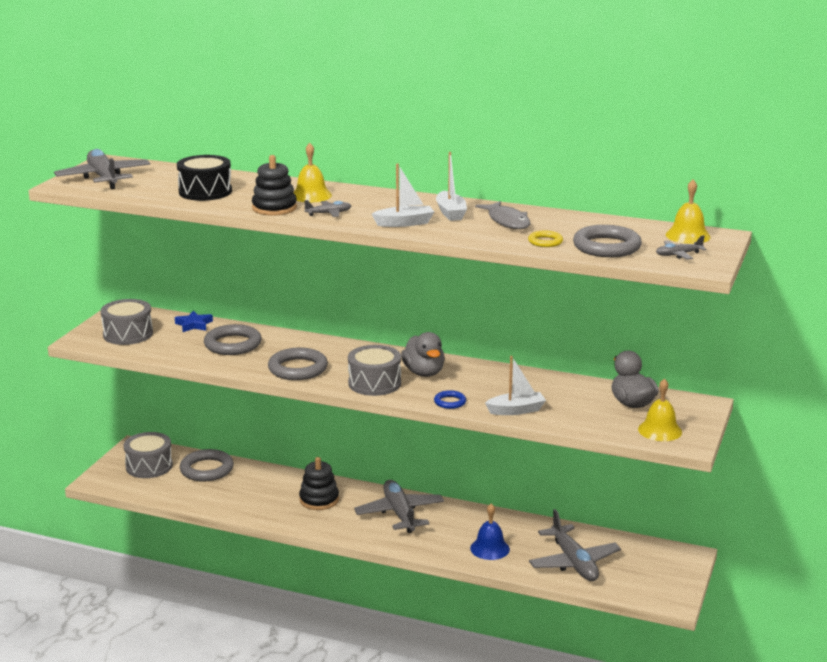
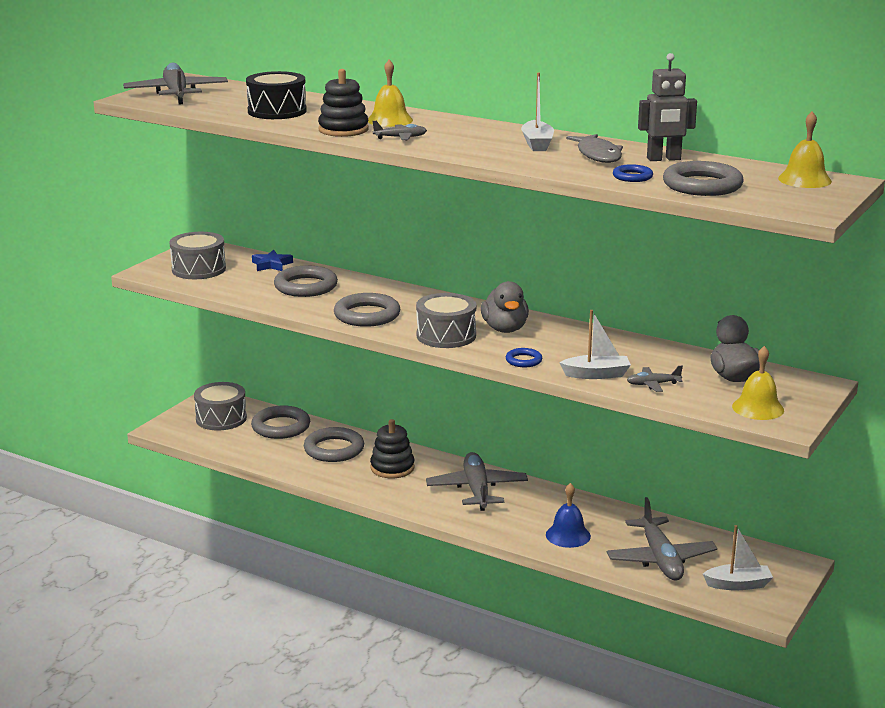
camera: 10 degrees right, 0 degrees up
white boat [372,163,434,227] -> white boat moved to [703,525,773,590]
yellow ring [528,231,563,247] -> blue ring [613,164,653,182]
grey plane [656,235,707,260] -> grey plane moved to [627,366,683,392]
none -> grey ring [304,427,364,462]
none -> grey robot [638,53,697,161]

